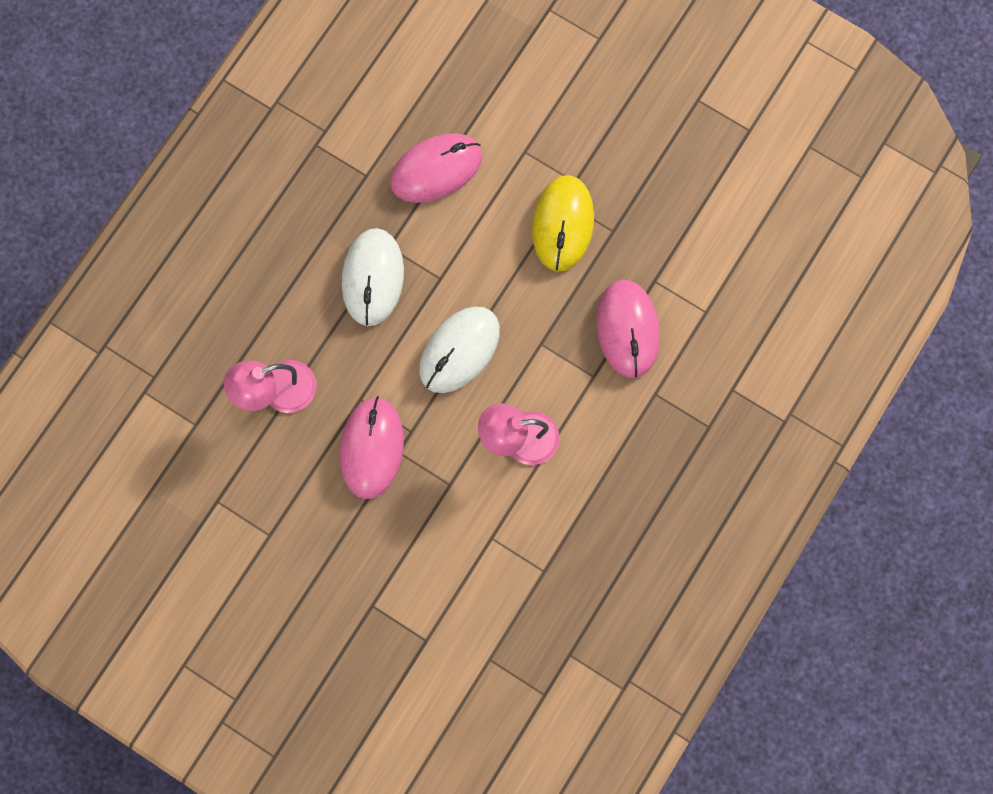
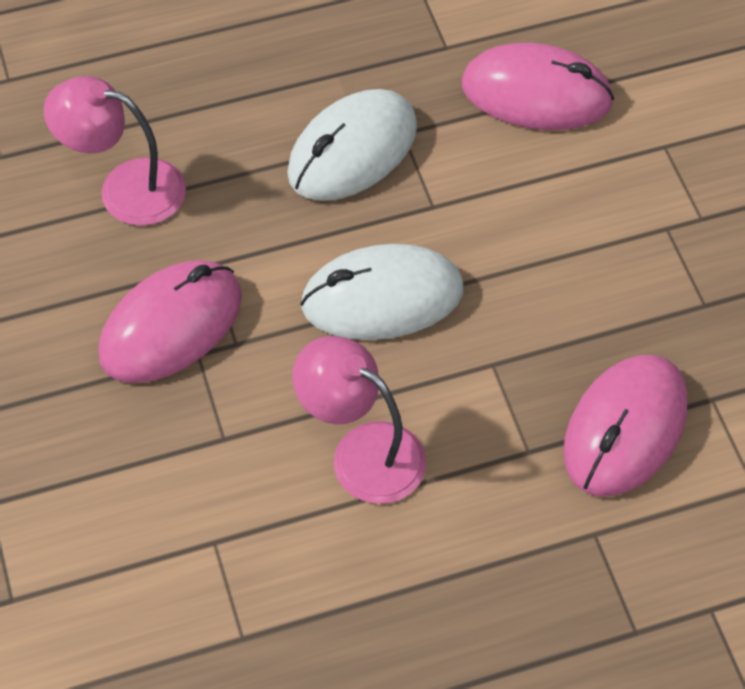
camera: 40 degrees right, 20 degrees down
yellow mouse [532,175,594,271] -> none

